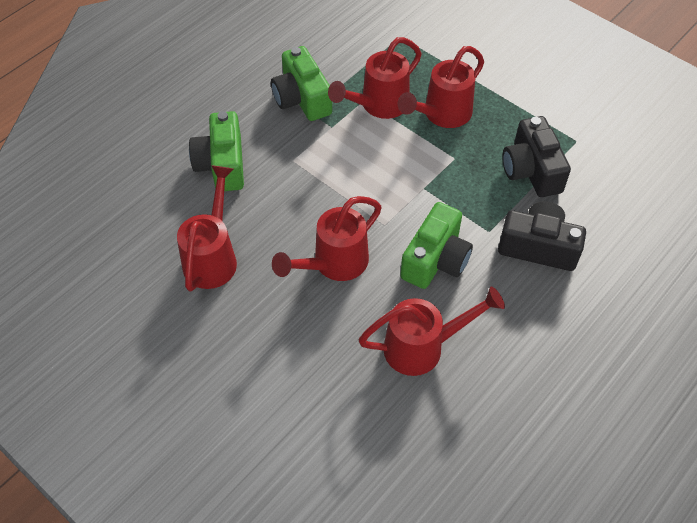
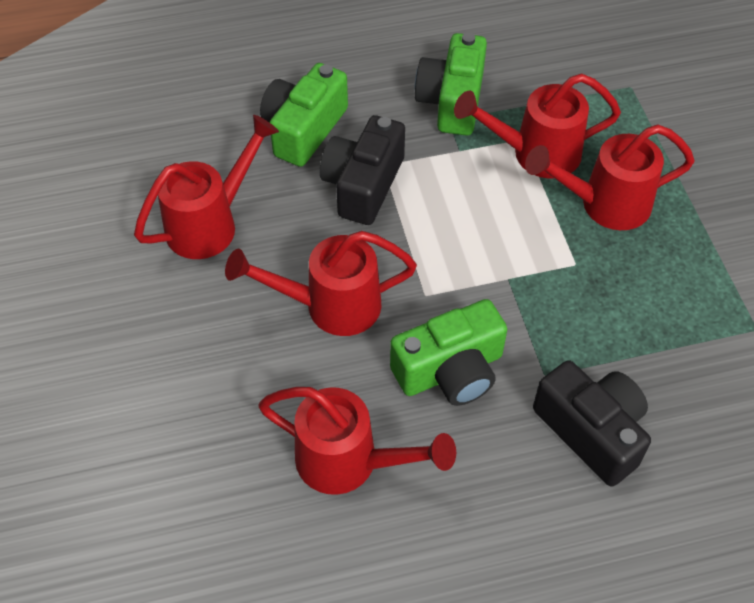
camera: 35 degrees right, 0 degrees up
black camera [502,116,571,197] -> black camera moved to [320,115,405,225]

